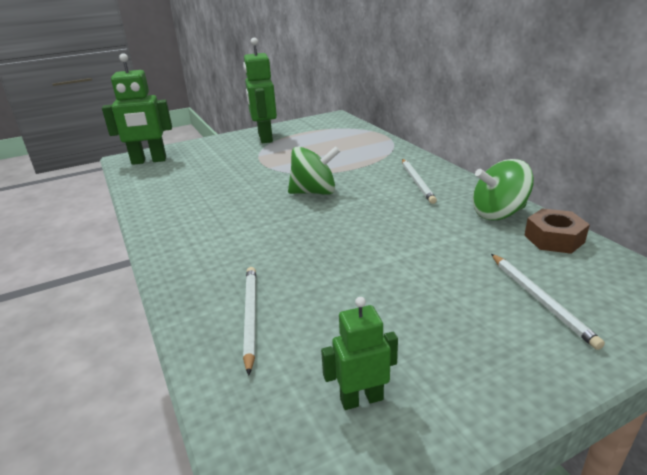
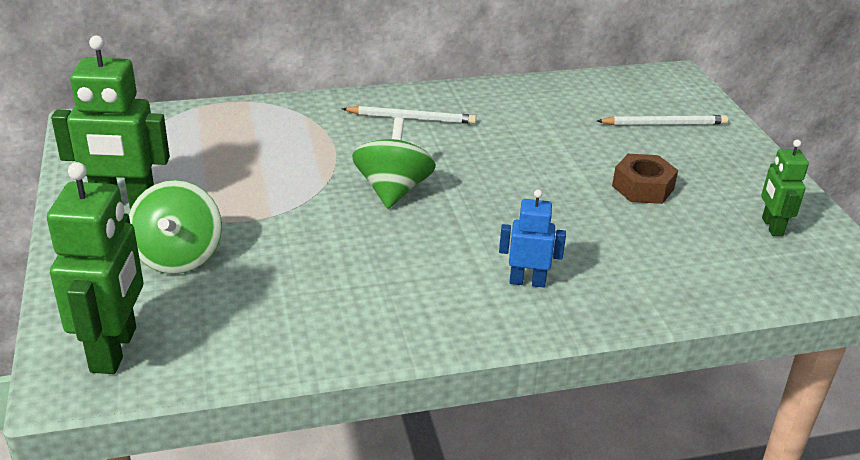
camera: 80 degrees left, 5 degrees up
white pencil [243,267,256,376] -> none
green spinning top [473,159,534,220] -> green spinning top moved to [129,180,222,274]
brown nut [524,208,590,254] -> brown nut moved to [612,154,678,204]
none -> blue robot [499,189,566,288]

